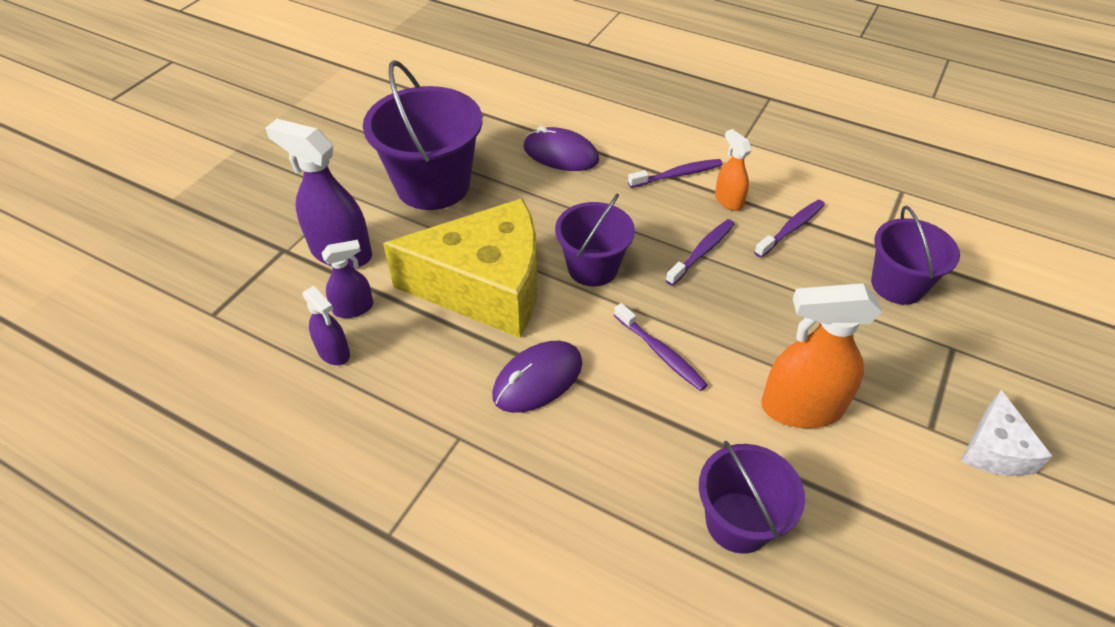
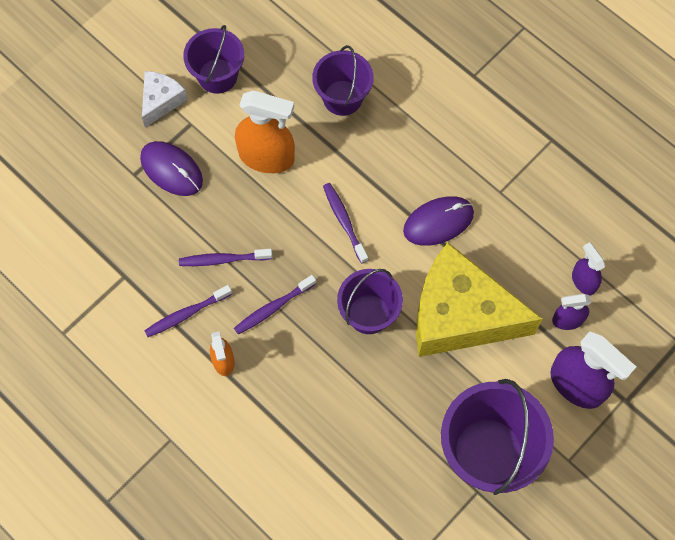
camera: 165 degrees left, 20 degrees up
purple mouse [523,126,599,171] -> purple mouse moved to [140,141,203,196]
purple toothbrush [628,159,723,188] -> purple toothbrush moved to [179,249,272,266]
purple bucket [871,206,960,305] -> purple bucket moved to [183,25,244,94]

